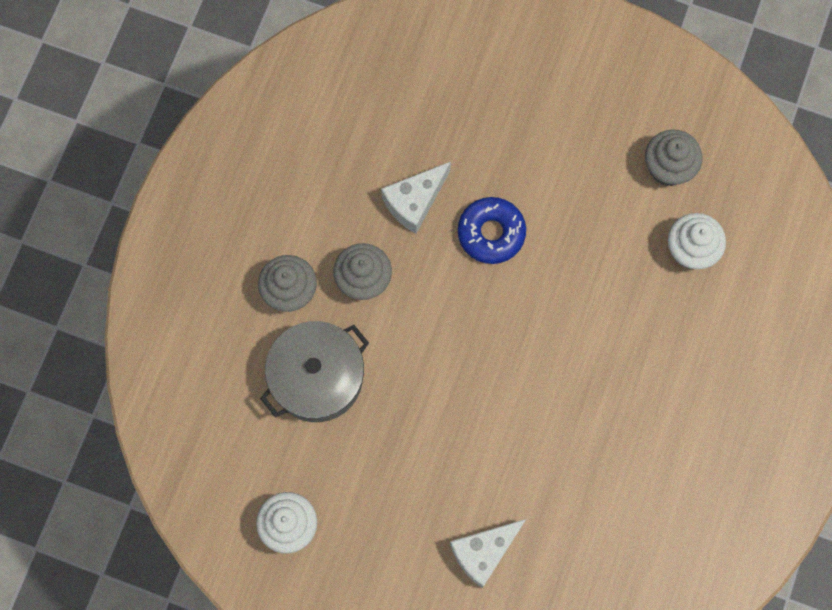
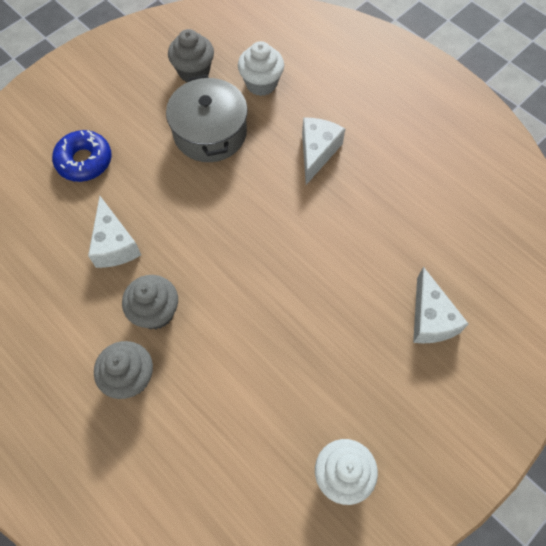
camera: 65 degrees left, 10 degrees down
grey pot [260,321,369,422] -> grey pot moved to [166,75,248,162]
blue donut [458,197,526,264] -> blue donut moved to [52,130,112,182]
none -> white cheese [302,118,345,185]

